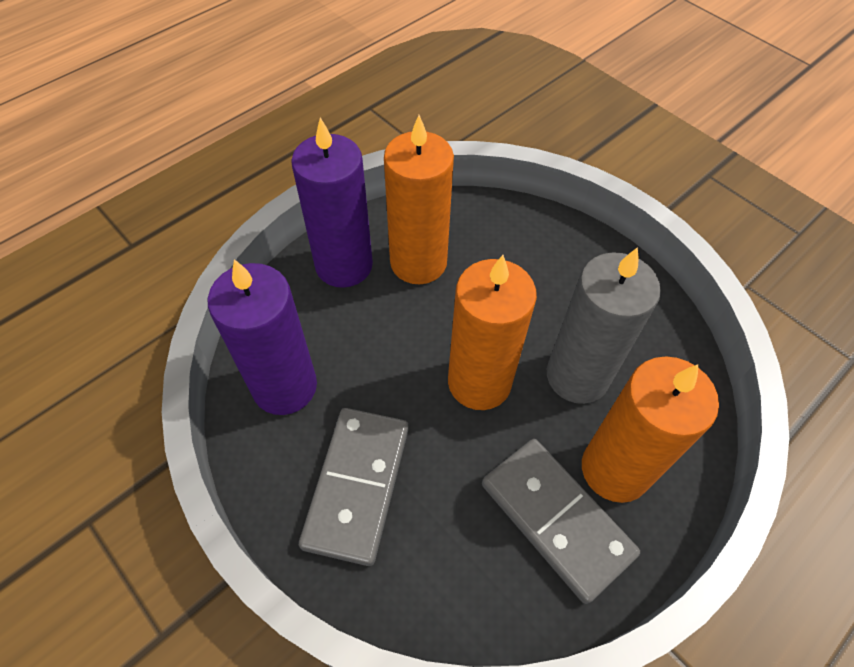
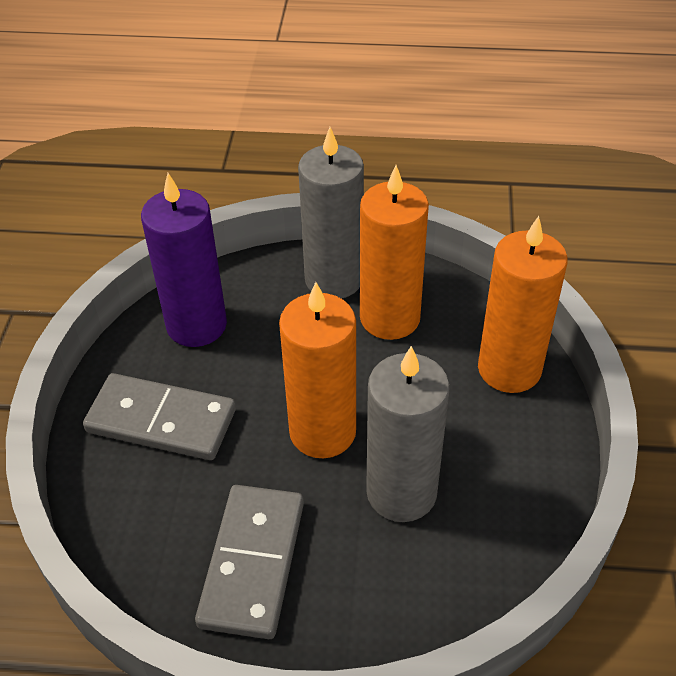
camera: 50 degrees right, 10 degrees down
purple candle [291,118,373,288] -> grey candle [298,127,364,299]
grey domino [299,408,409,566] -> grey domino turned 45 degrees clockwise [83,373,236,460]
orange candle [582,356,719,503] -> orange candle moved to [478,216,568,393]

